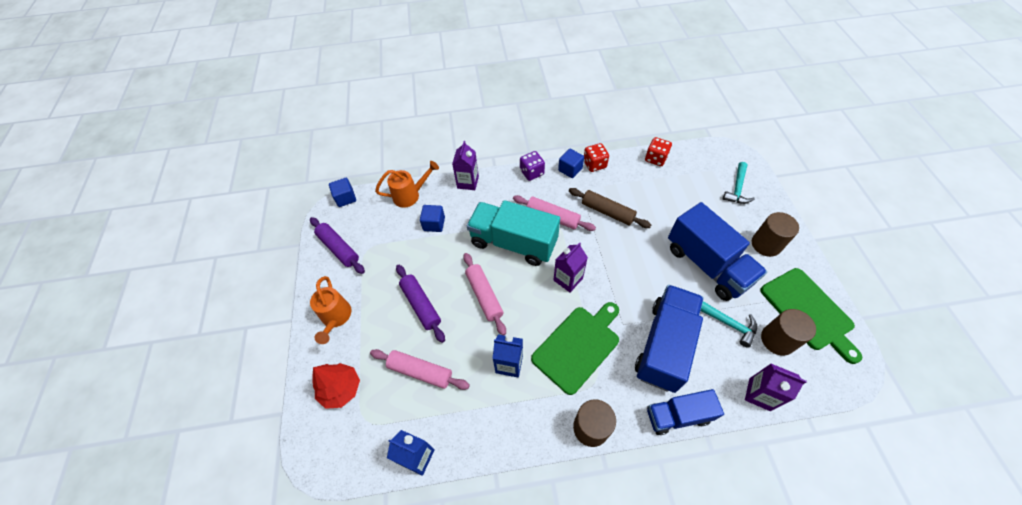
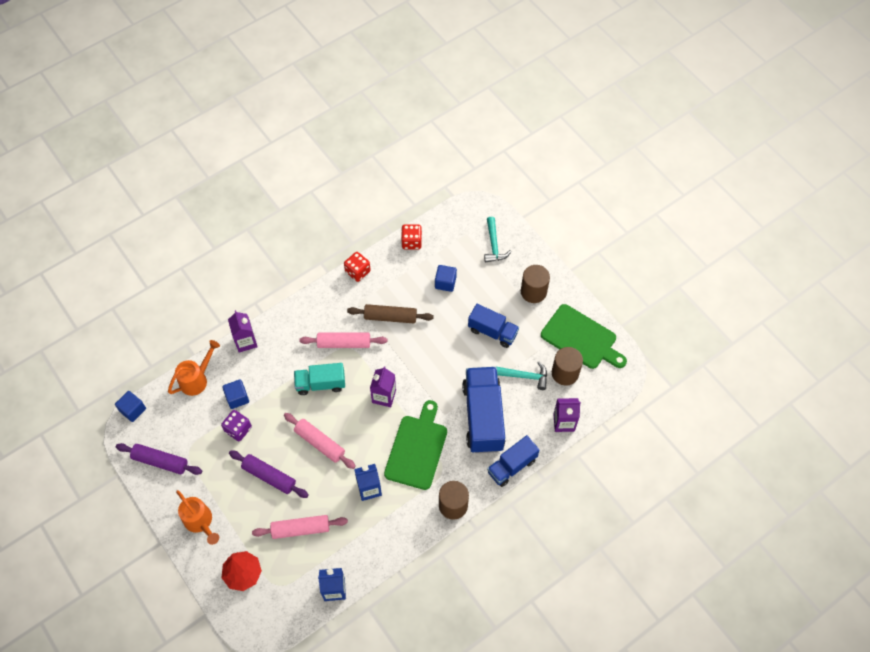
camera: 30 degrees left, 5 degrees up
turquoise truck [467,200,560,266] -> turquoise truck [294,363,345,395], size x0.61
purple dice [520,151,545,181] -> purple dice moved to [221,410,252,441]
blue cube [558,149,584,178] -> blue cube moved to [435,265,457,292]
blue truck [668,202,767,301] -> blue truck [468,304,519,348], size x0.61

